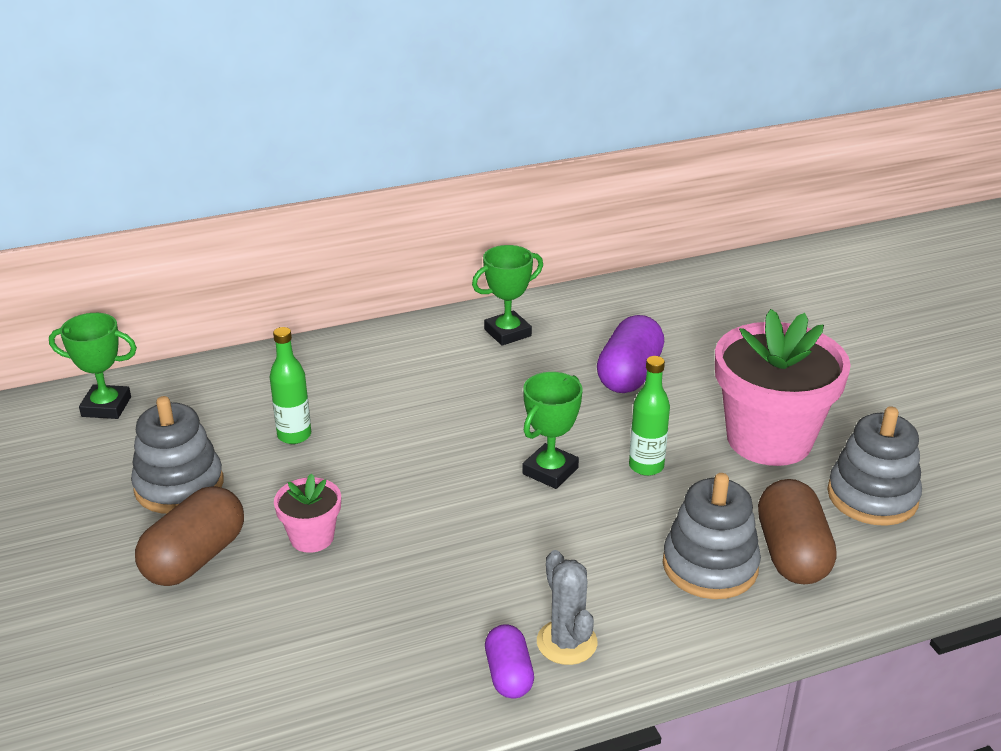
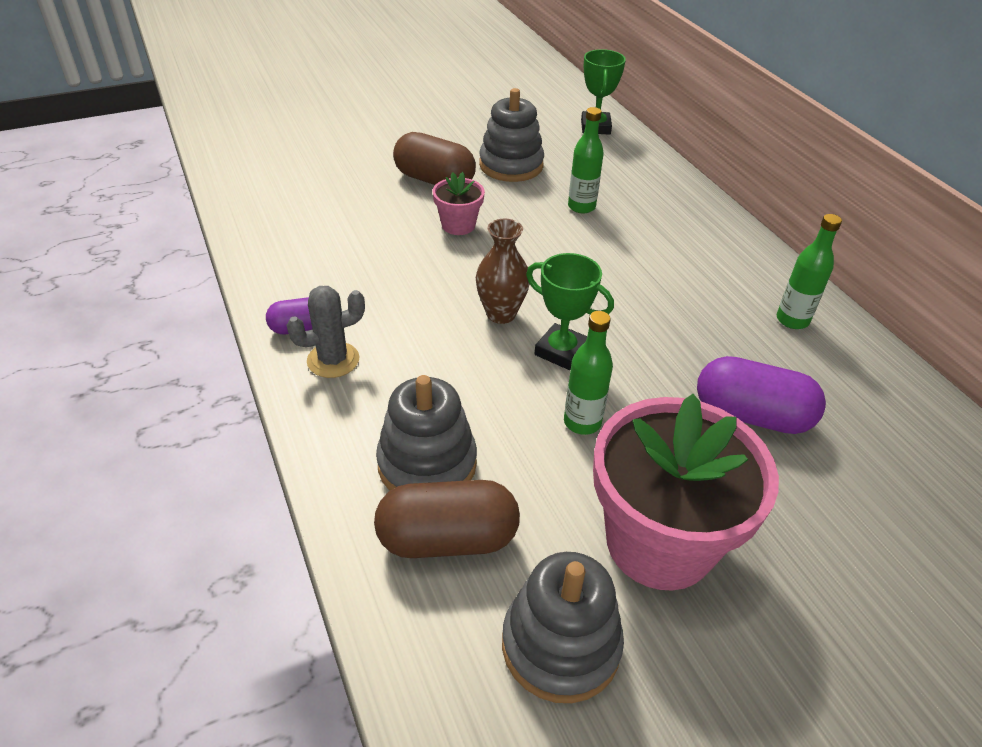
camera: 85 degrees right, 10 degrees up
green trophy [472,245,543,346] -> green bottle [777,214,842,329]
none -> brown vase [476,219,529,324]

